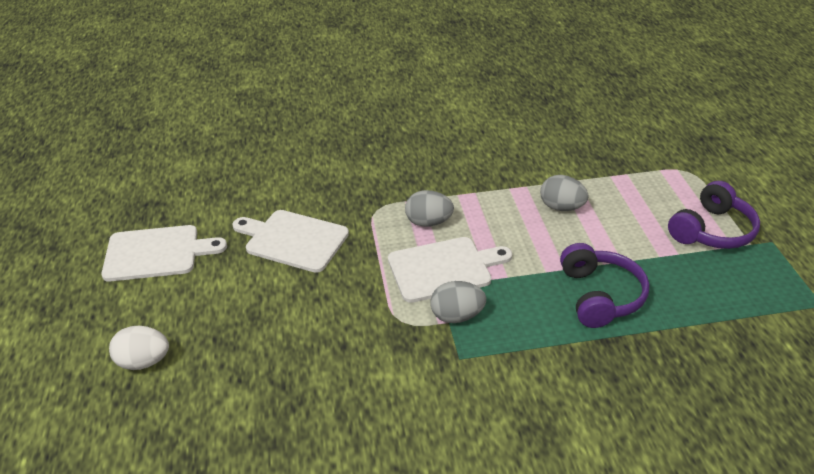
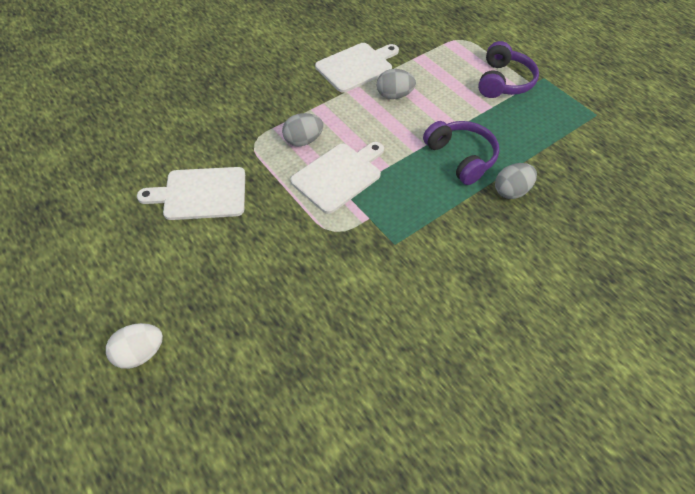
camera: 30 degrees left, 15 degrees up
white cutting board [101,225,227,282] -> white cutting board moved to [315,43,399,93]
grey egg [431,281,486,323] -> grey egg moved to [495,163,537,199]

